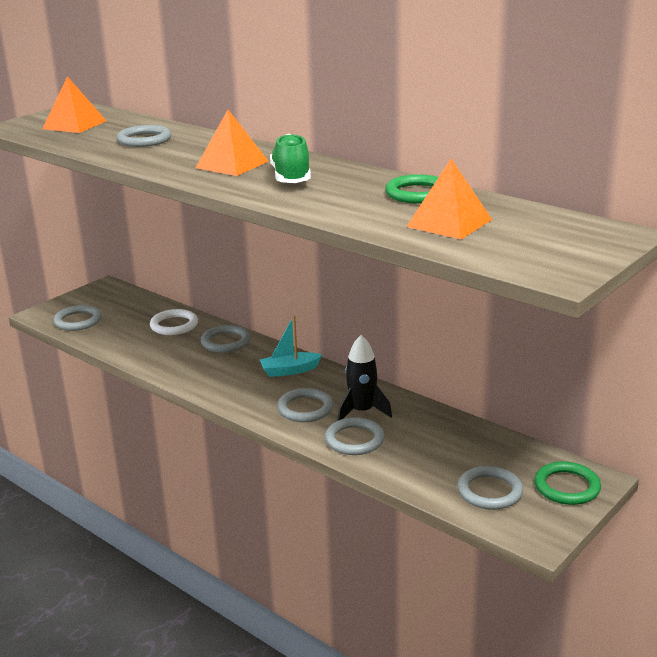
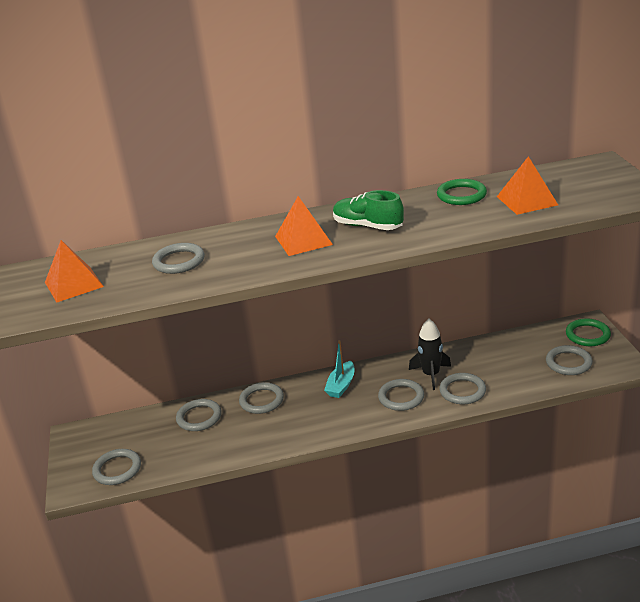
camera: 50 degrees left, 5 degrees up
white ring [150,309,198,335] -> grey ring [176,399,222,431]

